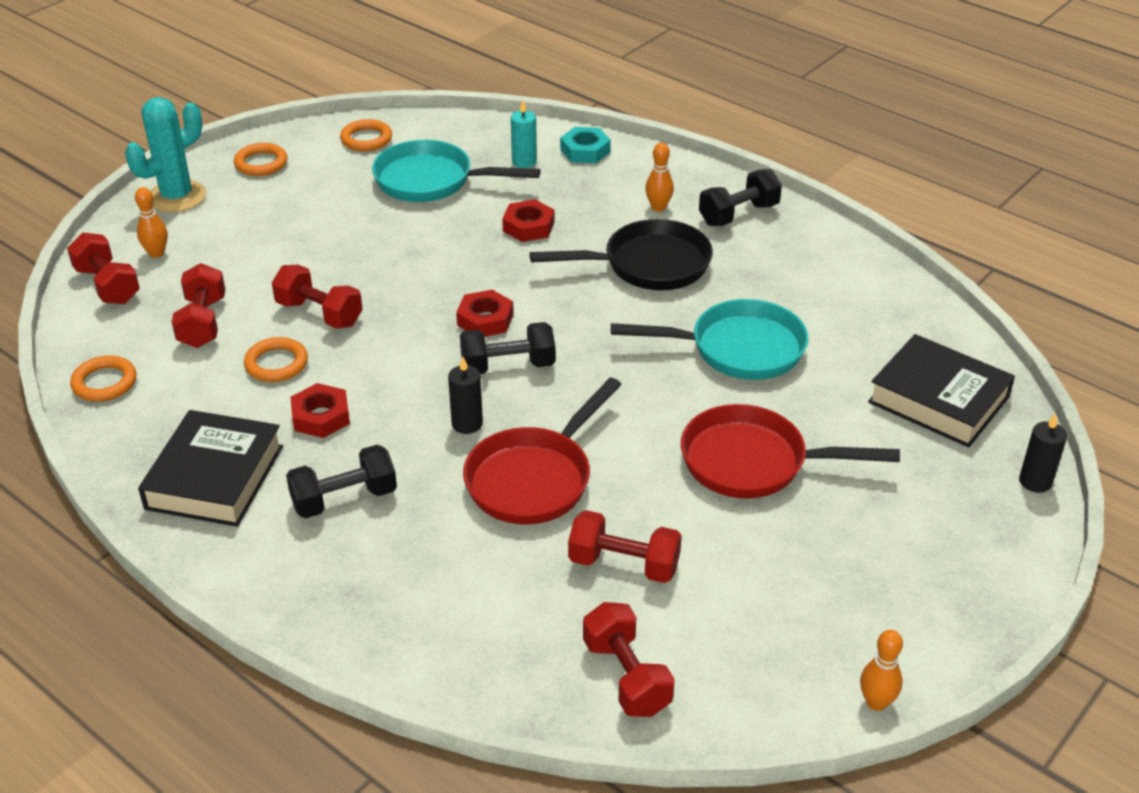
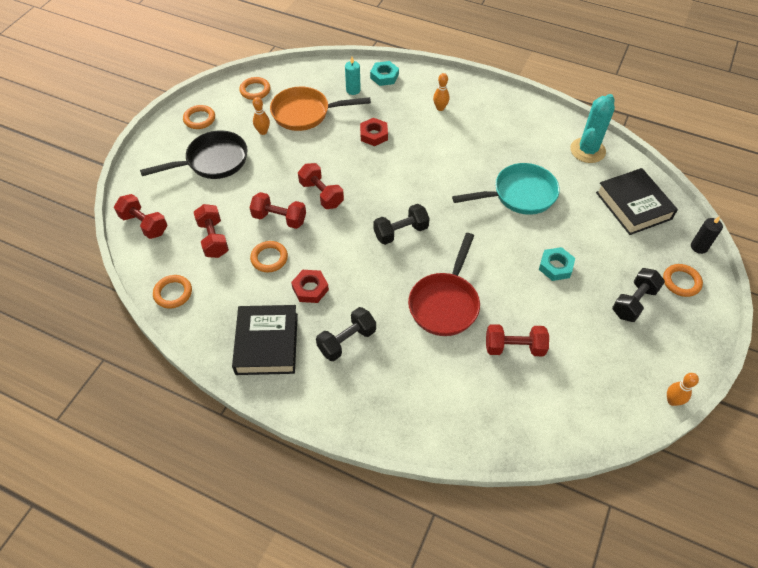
camera: 15 degrees left, 15 degrees up
turquoise cactus [125,97,206,213] -> turquoise cactus moved to [570,94,615,163]
orange bowling pin [135,187,168,258] -> orange bowling pin moved to [253,97,270,135]
turquoise pan [372,140,540,202] -> orange pan [270,87,371,131]
black candle [448,357,483,434] -> none
red nut [456,290,514,337] -> none
black pan [530,219,713,290] -> black pan moved to [140,131,248,179]
red dumbbell [583,602,675,717] -> red dumbbell moved to [298,163,344,209]
red pan [681,404,900,498] -> turquoise nut [539,247,575,281]
black dumbbell [699,169,782,226] -> black dumbbell moved to [612,268,665,322]
black book [868,334,1015,447] -> black book turned 45 degrees clockwise [596,168,678,235]
none -> orange ring [663,264,703,297]

